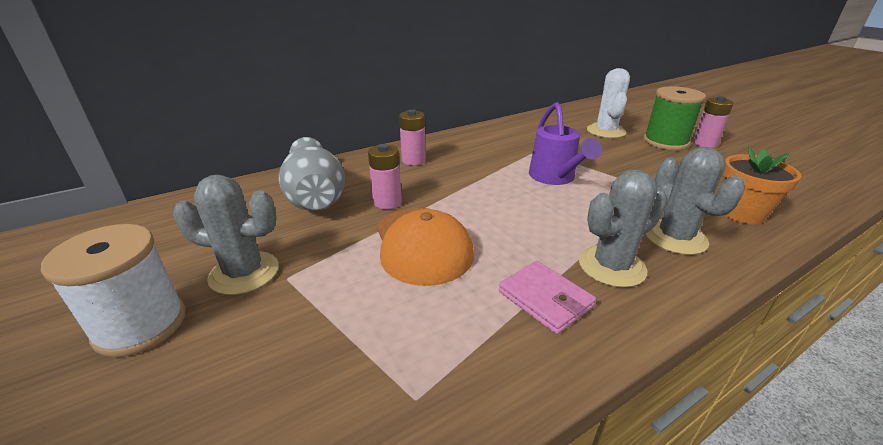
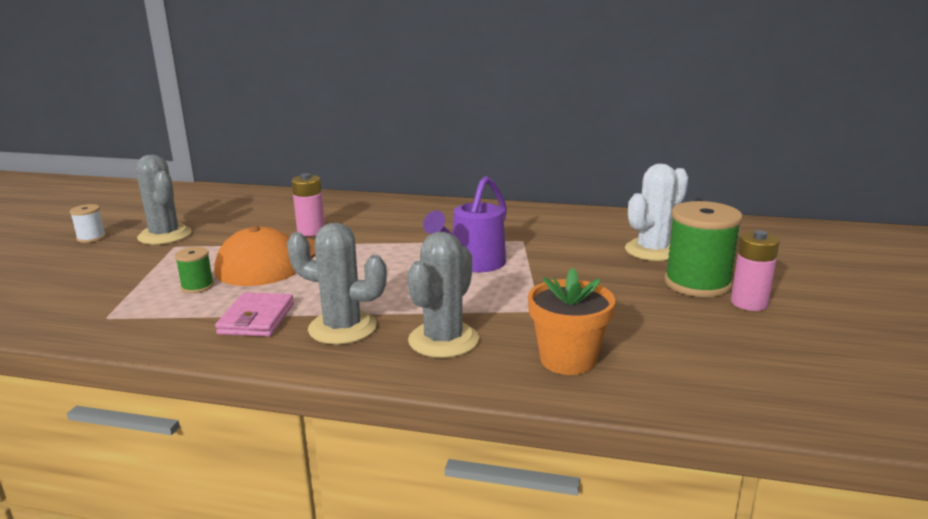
camera: 45 degrees right, 10 degrees down
white spool [41,224,186,357] -> white spool [70,204,106,243], size x0.49
grey vase [279,137,345,211] -> none
pink battery [399,109,426,165] -> none
none -> green spool [175,247,214,293]

